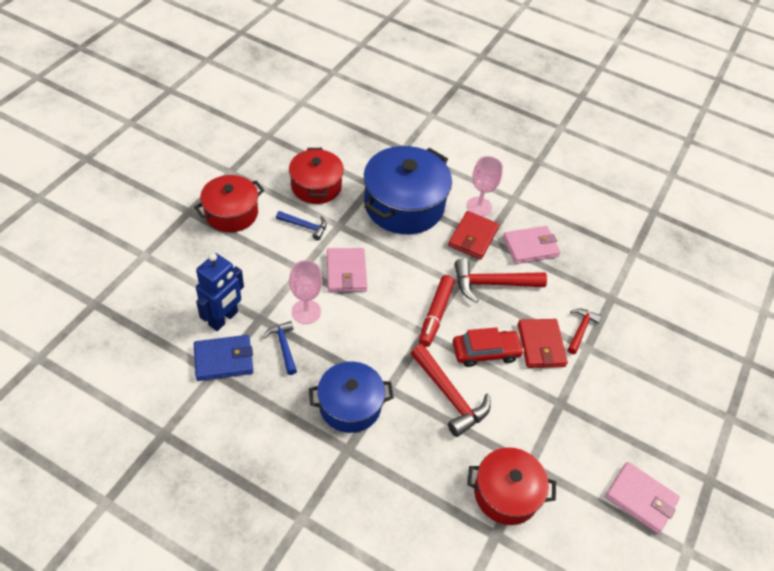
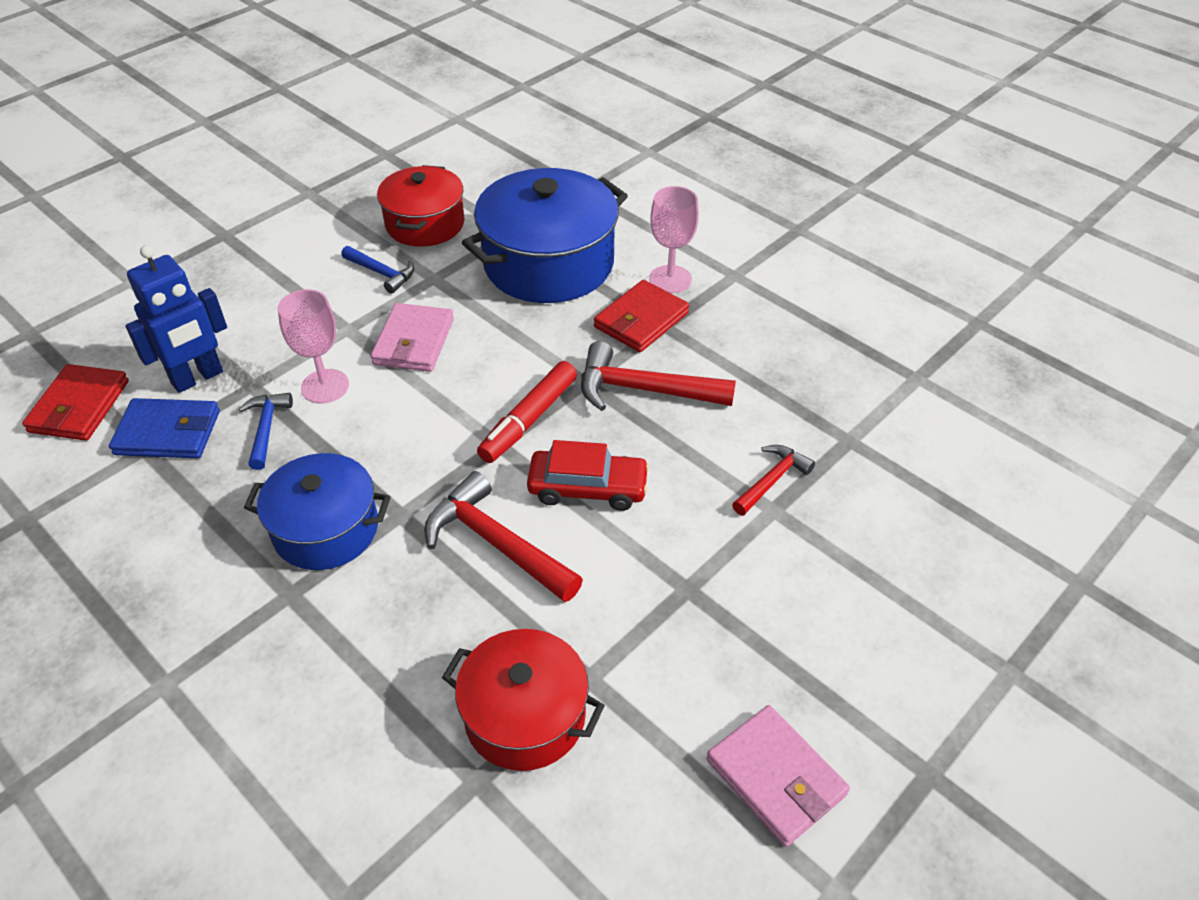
camera: 20 degrees right, 5 degrees down
red pot [194,175,264,232] -> none
red hammer [411,344,491,437] -> red hammer turned 150 degrees clockwise [424,471,583,602]
pink wallet [503,226,561,264] -> none
red wallet [518,319,568,368] -> red wallet moved to [22,364,129,441]

